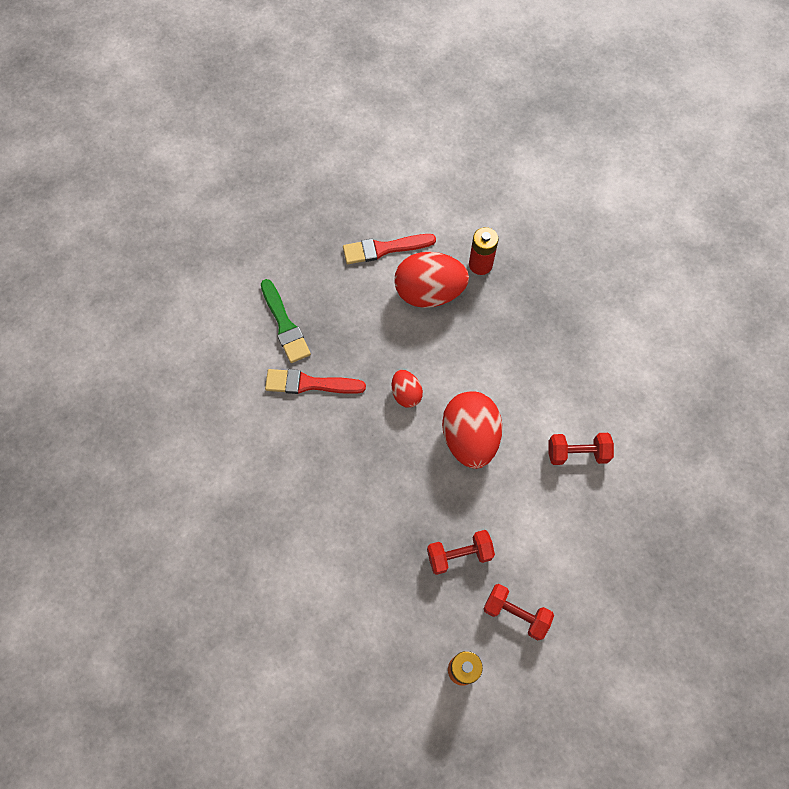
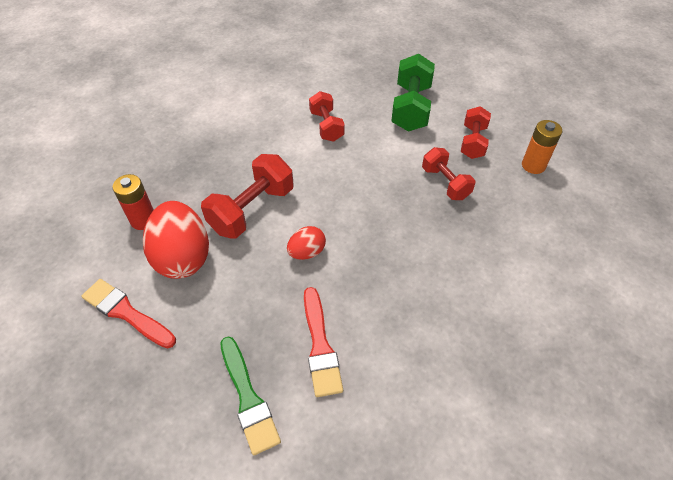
camera: 105 degrees left, 15 degrees down
green brush [261,279,311,363] -> green brush turned 105 degrees clockwise [220,337,281,455]
red brush [343,234,436,264] -> red brush turned 150 degrees clockwise [81,279,176,349]
red egg [442,392,503,469] -> none
none -> red dumbbell [201,154,294,239]
none -> green dumbbell [391,54,435,132]

